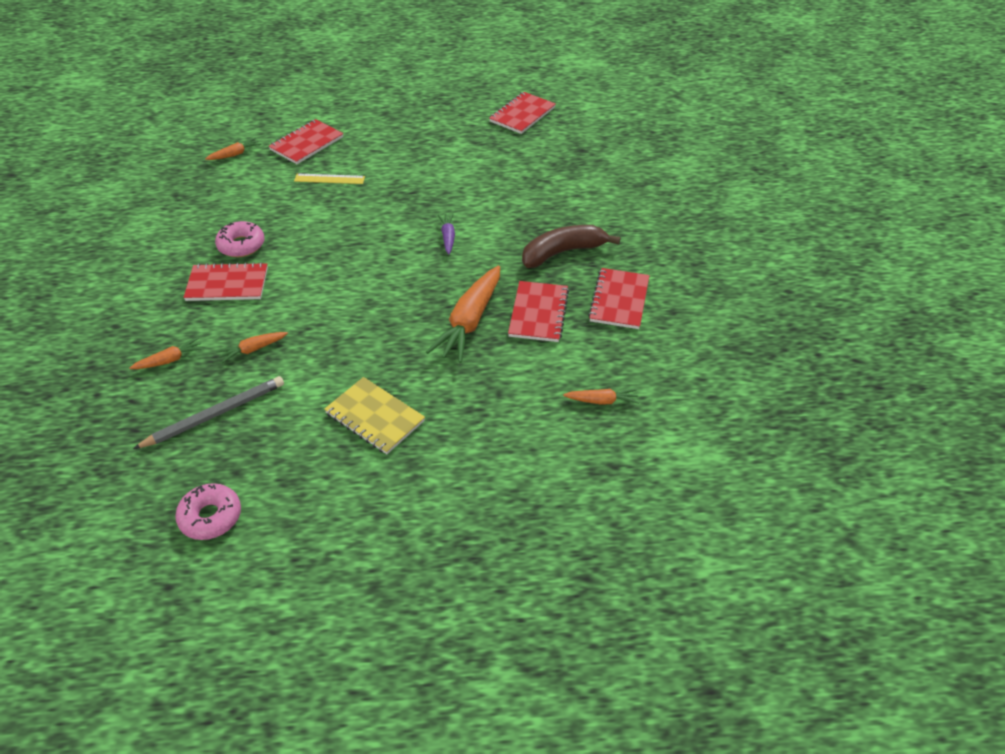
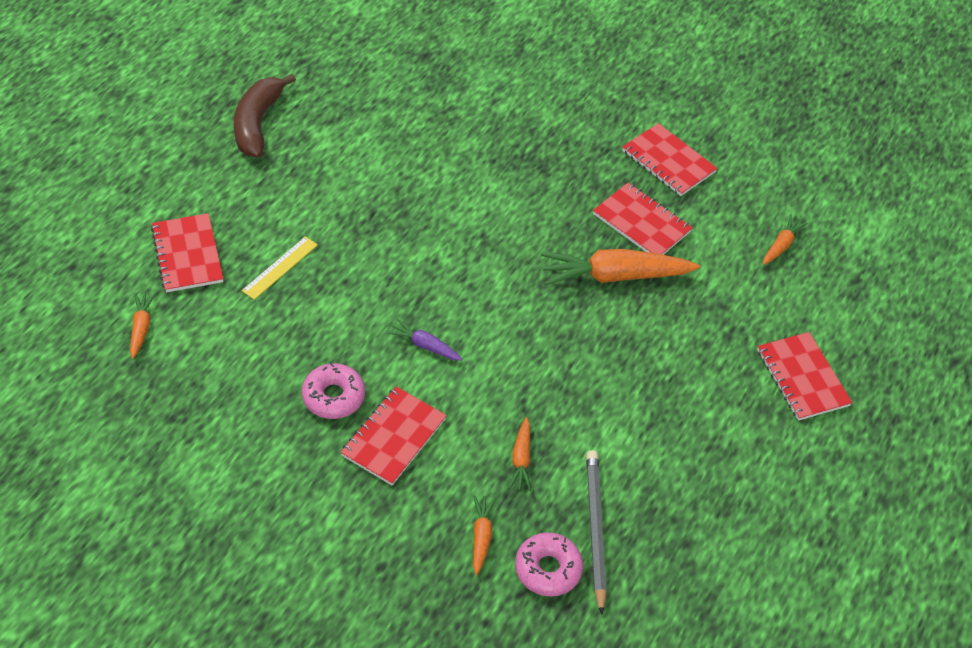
camera: 60 degrees left, 5 degrees up
pink donut [175,483,241,540] -> pink donut moved to [515,532,583,596]
yellow notebook [324,377,425,454] -> none
orange carrot [426,265,500,363] -> orange carrot turned 120 degrees clockwise [541,249,700,285]
purple carrot [438,214,455,254] -> purple carrot moved to [387,319,462,361]
red notebook [489,92,556,134] -> red notebook moved to [757,332,852,421]
brown banana [522,225,621,268] -> brown banana moved to [234,74,296,158]

